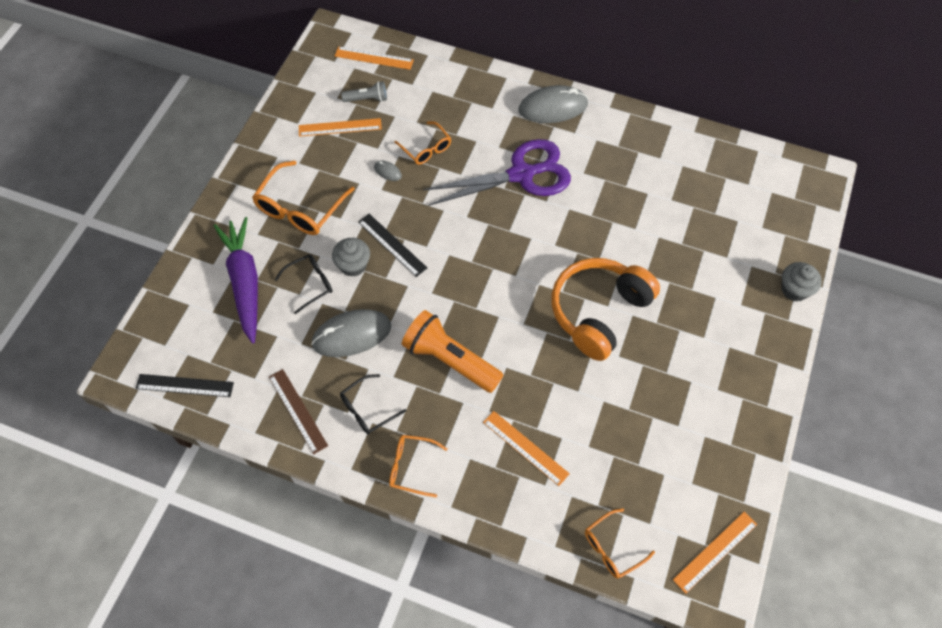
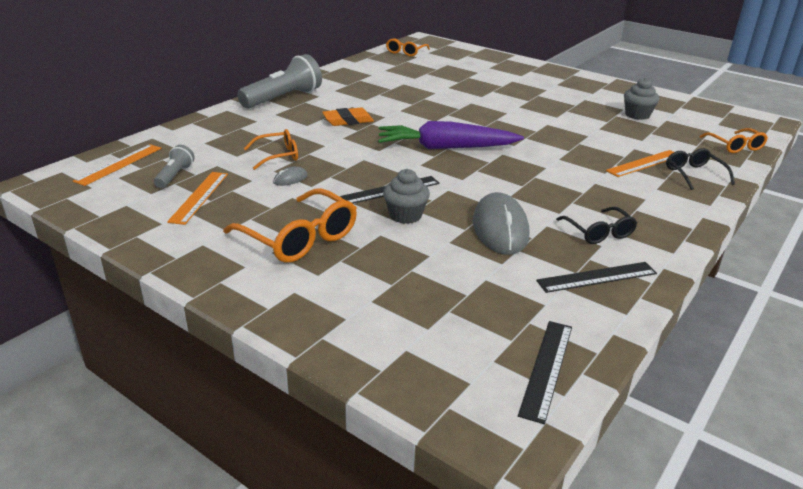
camera: 75 degrees left, 30 degrees down
purple carrot [214,217,258,344] -> purple carrot moved to [378,121,524,149]
brown ruler [269,369,328,454] -> black ruler [536,262,657,293]
black glasses [275,254,332,314] -> black glasses moved to [666,148,735,190]
orange glasses [389,435,447,497] -> orange glasses moved to [386,38,430,56]
orange flashlight [402,310,503,393] -> none
purple scissors [423,139,571,206] -> orange eraser [322,107,374,126]
grey mouse [519,85,588,123] -> grey flashlight [237,54,322,109]
orange headphones [551,258,660,361] -> none
orange ruler [673,512,757,594] -> none
grey cupcake [781,262,822,301] -> grey cupcake moved to [624,78,659,120]

